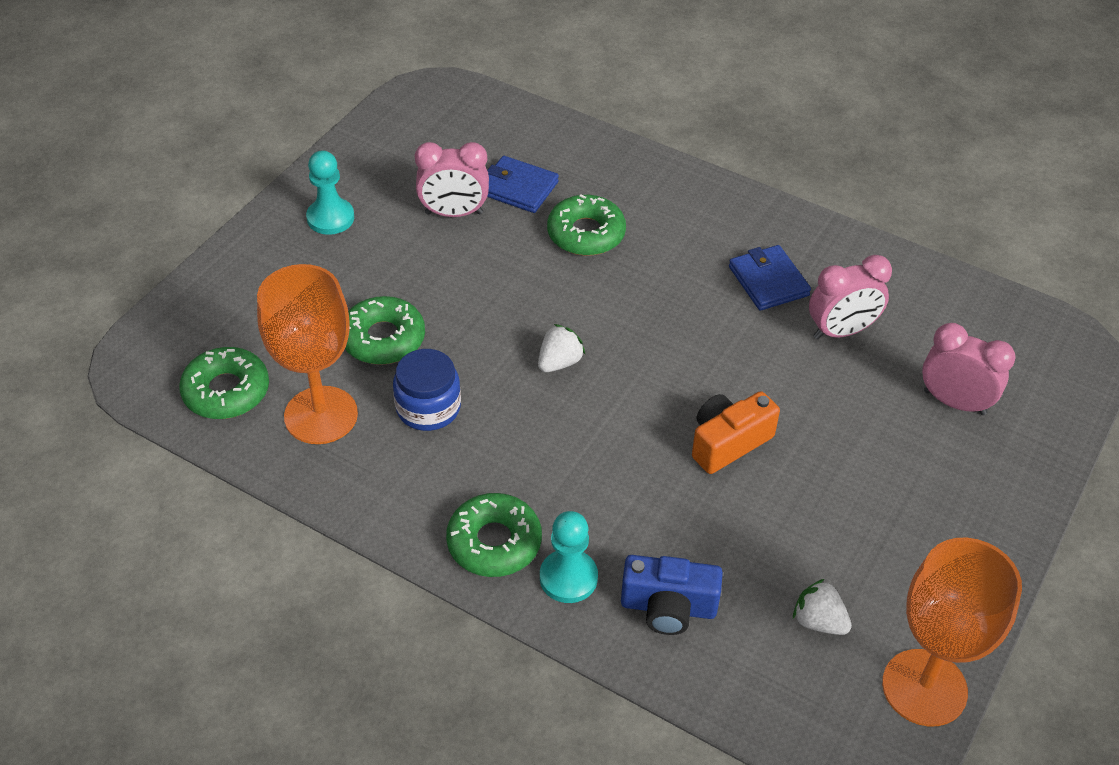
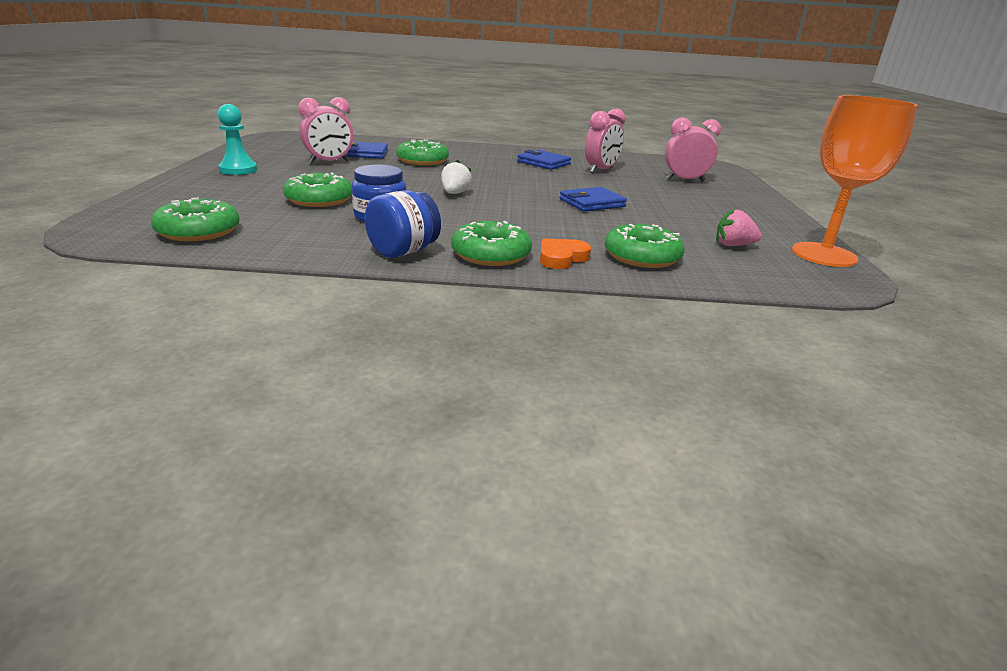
camera: 30 degrees left, 20 degrees down
orange goblet [257,264,358,444] -> none
turquoise pawn [540,511,598,603] -> orange heart [540,239,591,269]
blue camera [621,555,723,635] -> green donut [605,224,685,268]
orange camera [692,391,780,474] -> blue wallet [559,187,627,212]
white strawberry [793,579,852,635] -> pink strawberry [716,208,762,246]
none -> blue jar [365,190,441,258]

